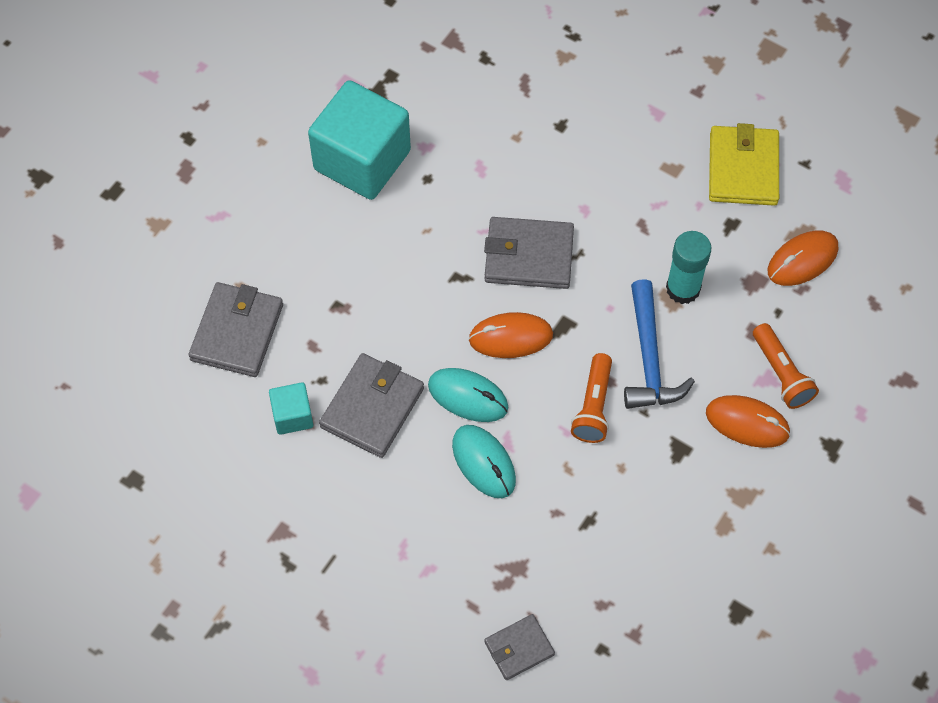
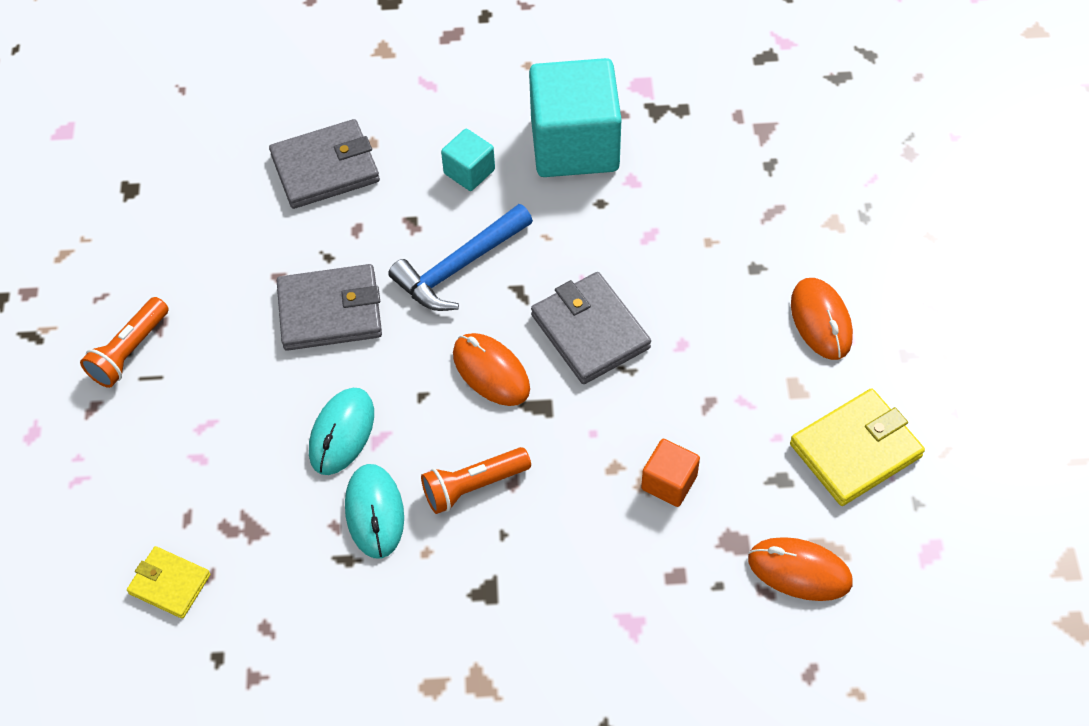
camera: 55 degrees right, 5 degrees down
turquoise cube [269,382,313,435] -> turquoise cube moved to [441,129,495,191]
turquoise mouse [428,368,508,422] -> turquoise mouse moved to [345,464,404,559]
grey wallet [484,614,555,680] -> yellow wallet [127,546,211,619]
blue hammer [624,279,695,409] -> blue hammer moved to [388,204,533,311]
turquoise glue stick [666,231,711,304] -> orange cube [641,439,700,507]
orange mouse [706,395,790,448] -> orange mouse moved to [791,278,853,360]
orange flashlight [753,323,819,409] -> orange flashlight moved to [80,297,169,388]

